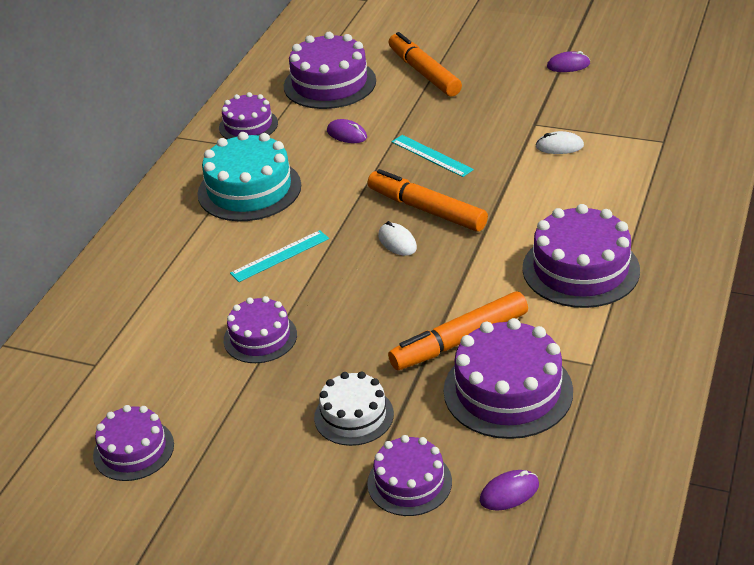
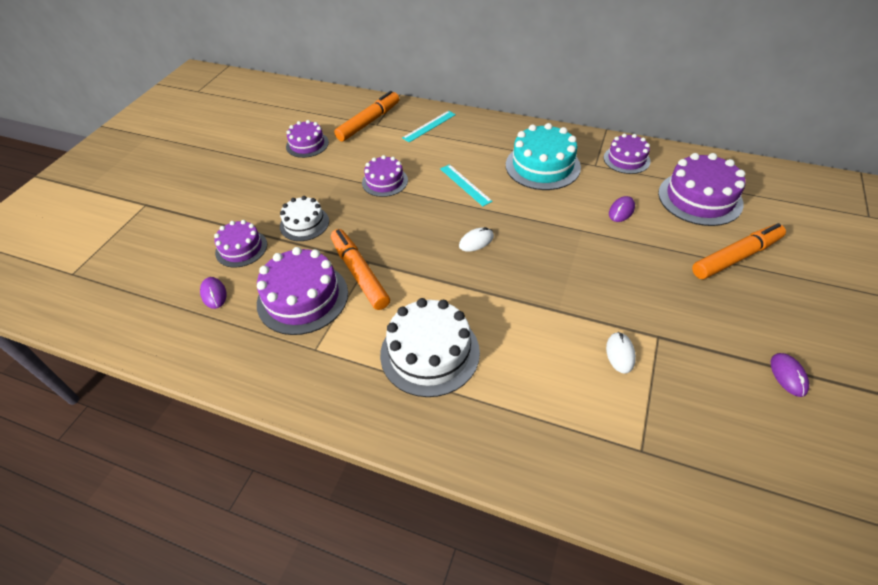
camera: 90 degrees right, 10 degrees up
orange marker [367,169,488,231] -> orange marker moved to [334,91,399,142]
turquoise ruler [392,135,474,177] -> turquoise ruler moved to [402,111,456,142]
purple cake [523,204,640,308] -> white cake [380,298,480,397]

